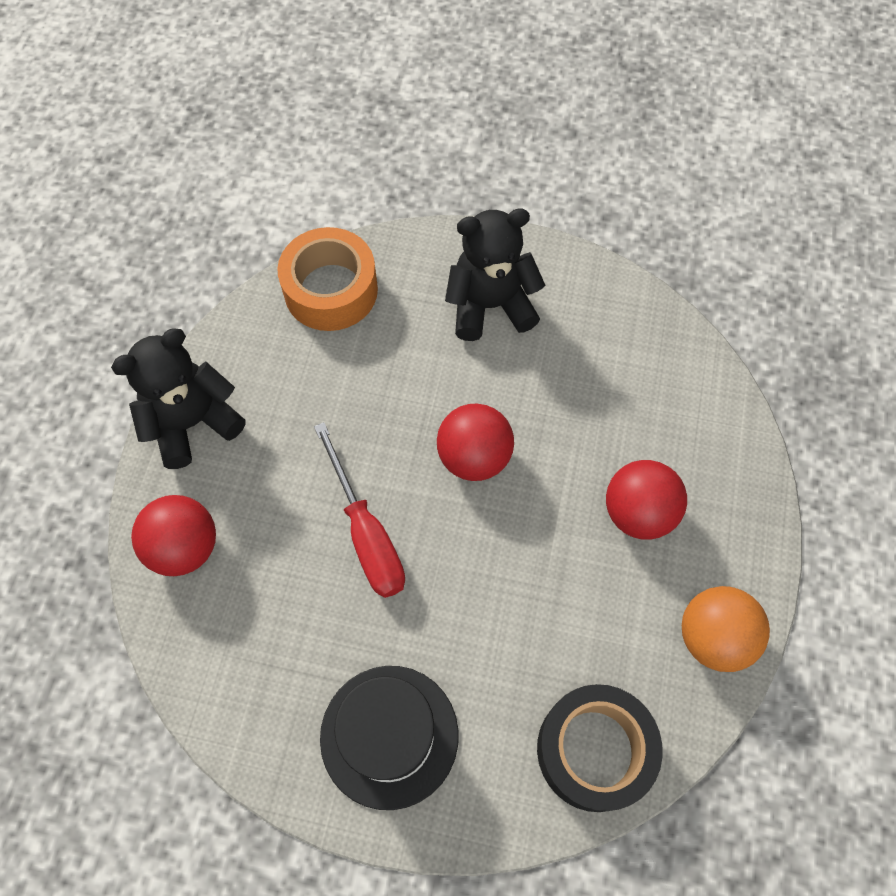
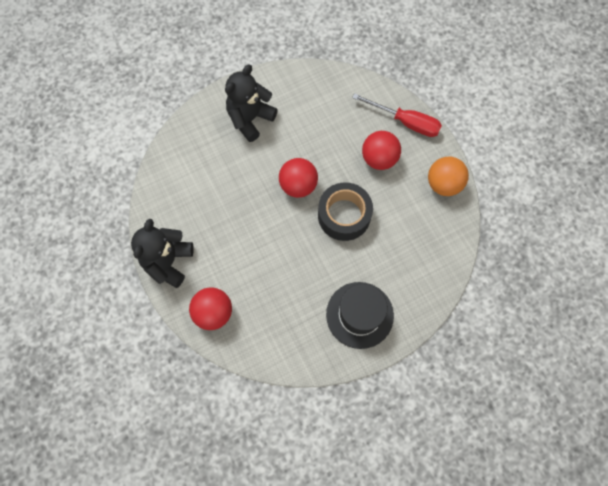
camera: 40 degrees left, 5 degrees up
orange tape [277,227,378,331] -> none
red screwdriver [314,422,405,598] -> red screwdriver moved to [352,93,442,137]
black tape [537,684,663,812] -> black tape moved to [318,182,373,241]

